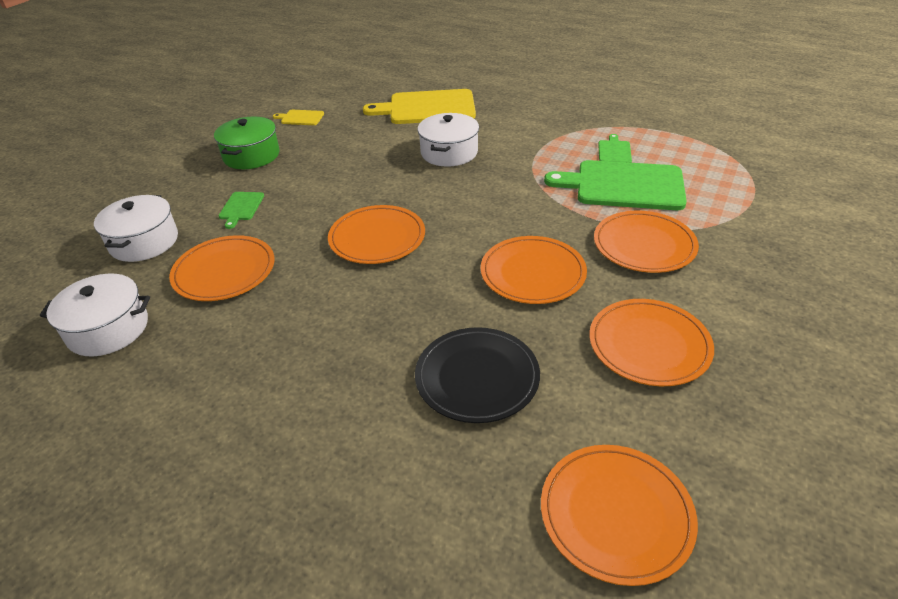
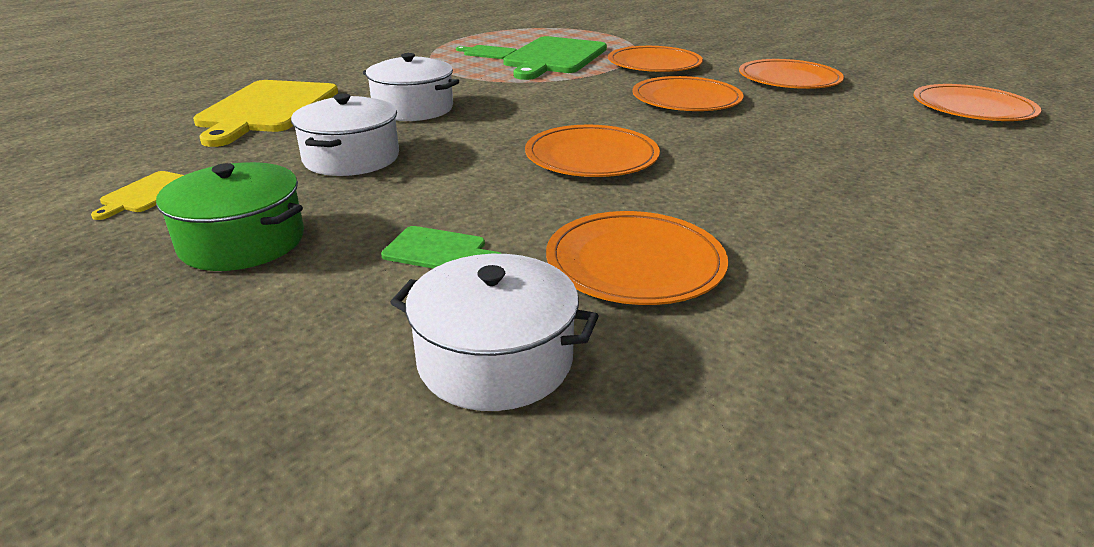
camera: 80 degrees left, 10 degrees down
white pot [40,274,150,356] -> white pot moved to [291,93,399,176]
black plate [415,327,540,423] -> none

